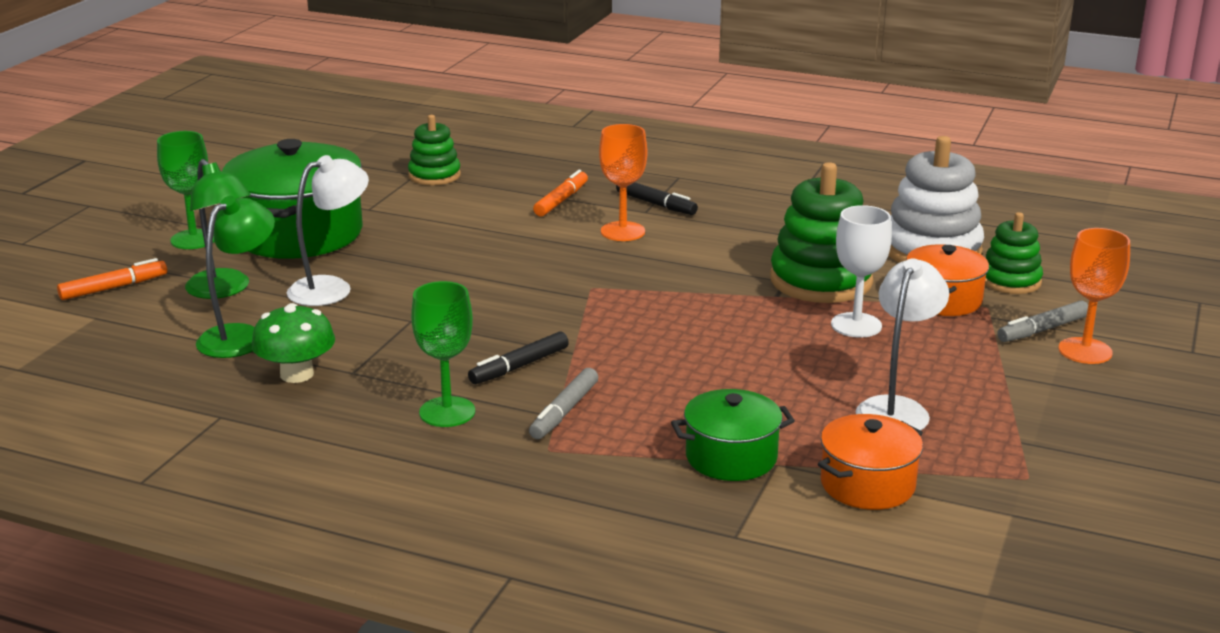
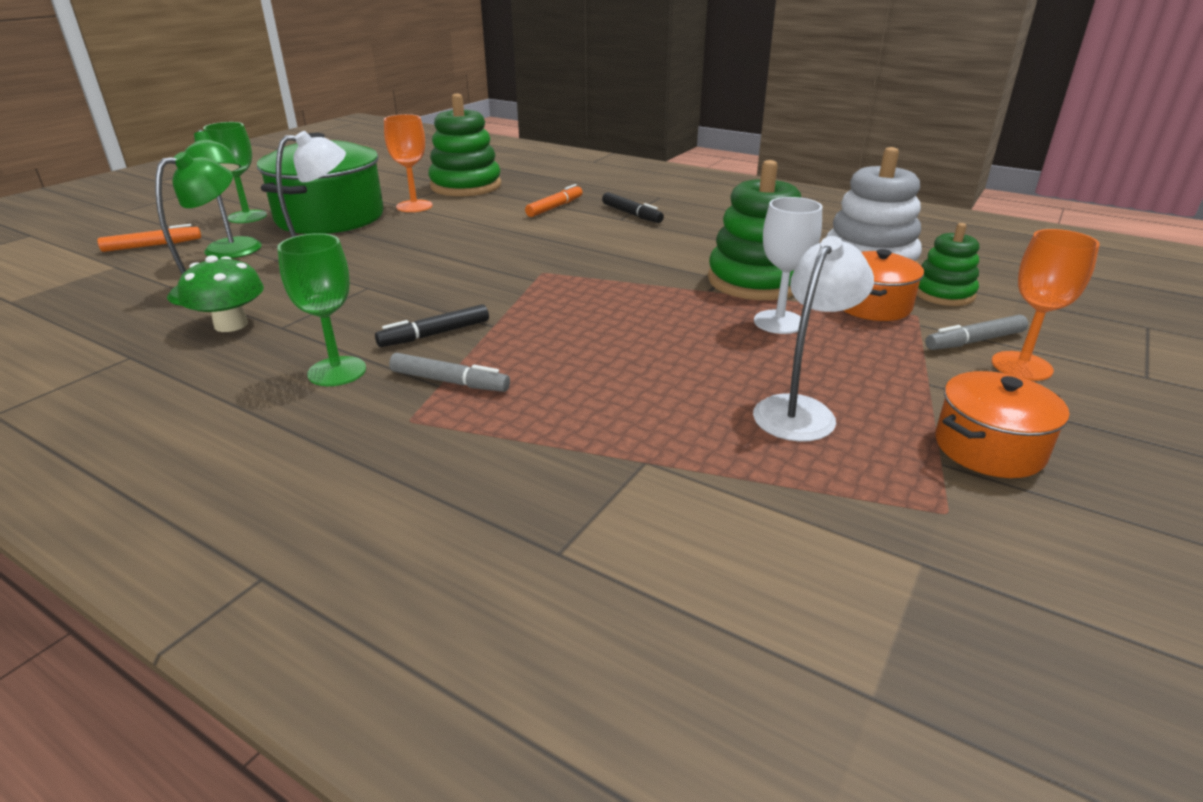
camera: 10 degrees right, 5 degrees up
green stacking toy [408,115,461,185] -> green stacking toy [428,94,501,196], size x1.69
grey marker [529,368,598,439] -> grey marker turned 105 degrees counterclockwise [389,353,510,392]
orange goblet [599,124,647,241] -> orange goblet moved to [384,114,432,212]
green pot [671,389,795,481] -> none
orange pot [818,414,923,510] -> orange pot moved to [935,371,1070,478]

